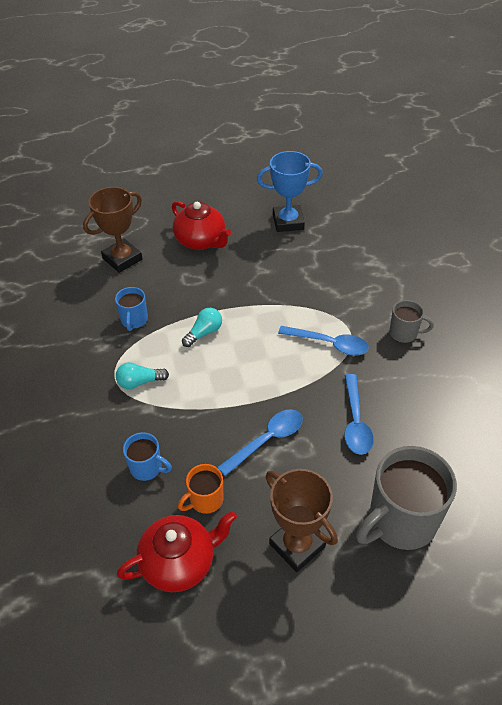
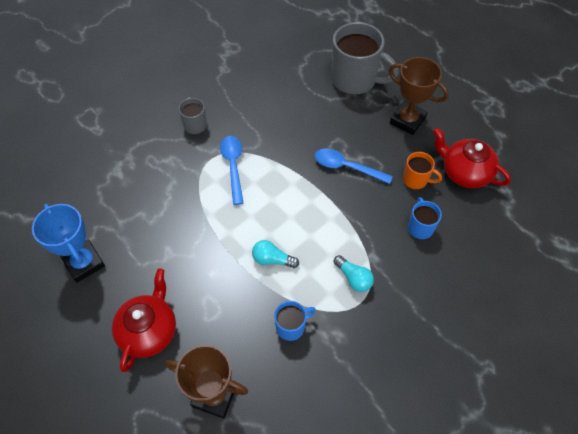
camera: 120 degrees left, 10 degrees up
brown trophy [266,469,338,572] -> brown trophy turned 75 degrees counterclockwise [389,57,449,135]
blue spoon [344,374,374,455] -> none

